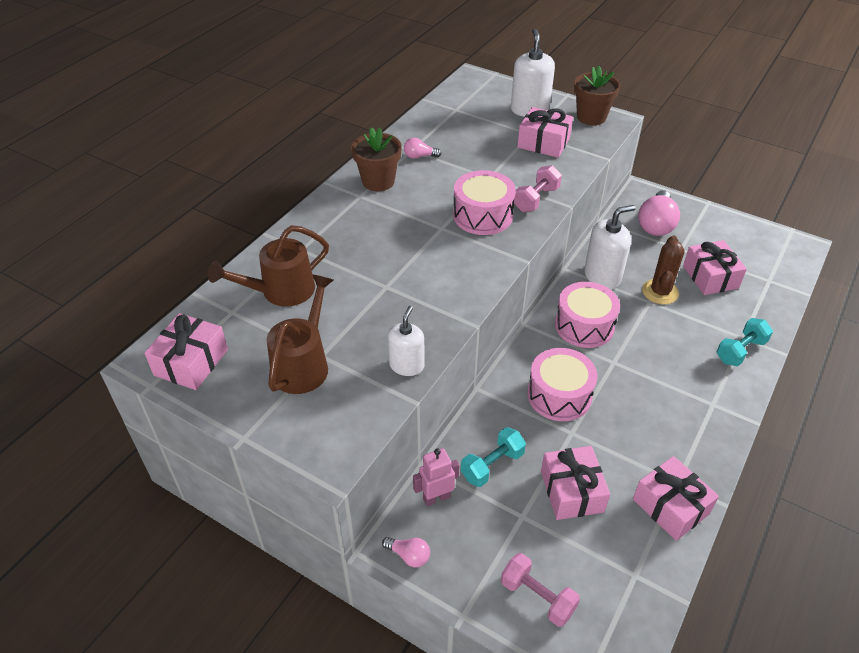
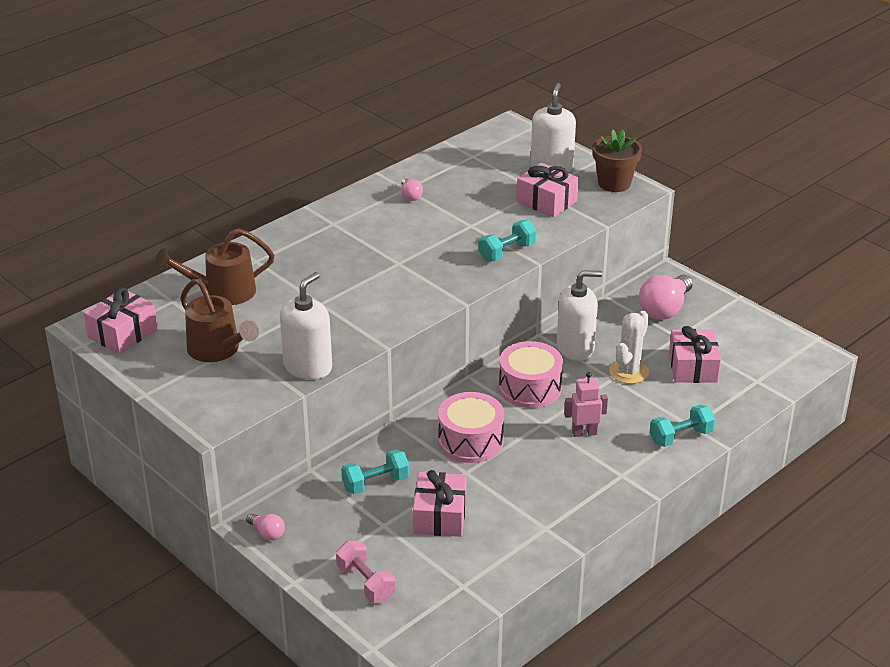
camera: 15 degrees right, 10 degrees down
brown watering can [267,275,334,394] -> brown watering can turned 105 degrees clockwise [180,279,259,362]
brown flower pot [351,127,402,191] -> none
white soap dispenser [388,306,425,376] -> white soap dispenser [280,272,332,380], size x1.56
pink light bulb [404,138,442,159] -> pink light bulb turned 120 degrees counterclockwise [401,179,423,201]
pink robot [413,448,459,506] -> pink robot moved to [564,372,608,437]
pink drum [453,170,516,235] -> none
pink dumbbell [514,165,562,212] -> turquoise dumbbell [479,220,537,262]
pink gift [633,456,719,541] -> none
brown cactus [642,235,685,305] -> white cactus [609,311,649,384]

